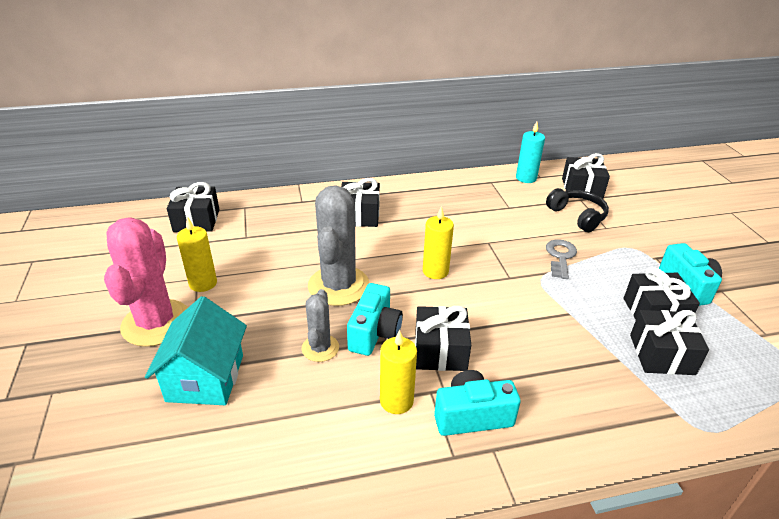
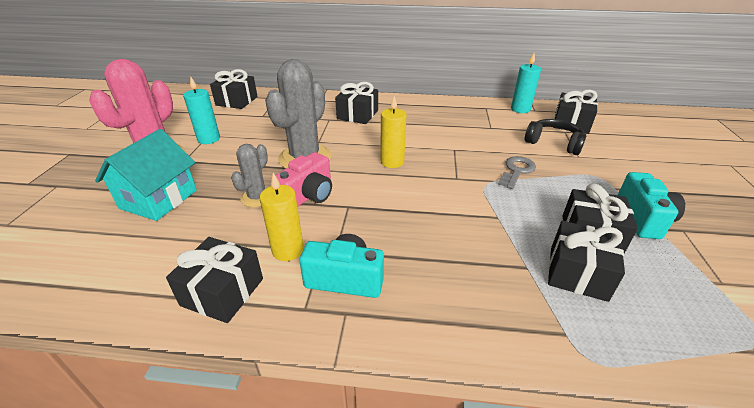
camera: 20 degrees right, 0 degrees up
yellow candle [177,216,217,292] -> turquoise candle [183,76,220,144]
turquoise camera [347,283,403,356] -> pink camera [275,152,332,207]
black gift [415,306,471,371] -> black gift moved to [166,237,263,323]
black headphones [546,188,609,232] -> black headphones turned 45 degrees counterclockwise [524,119,586,155]

